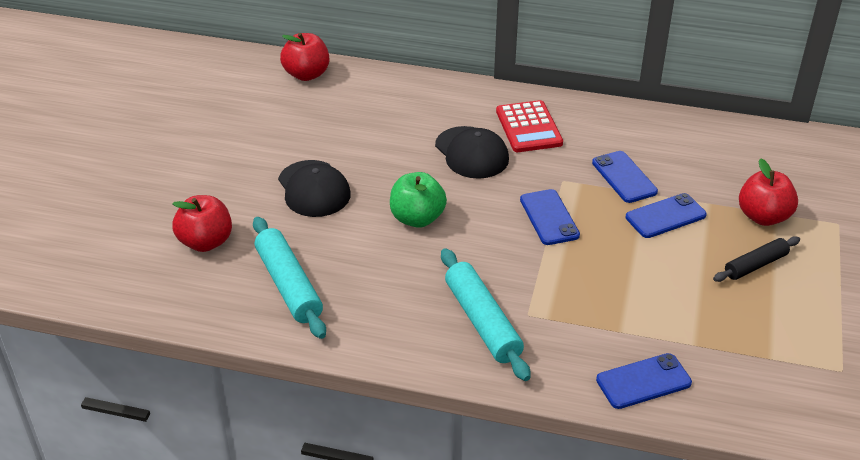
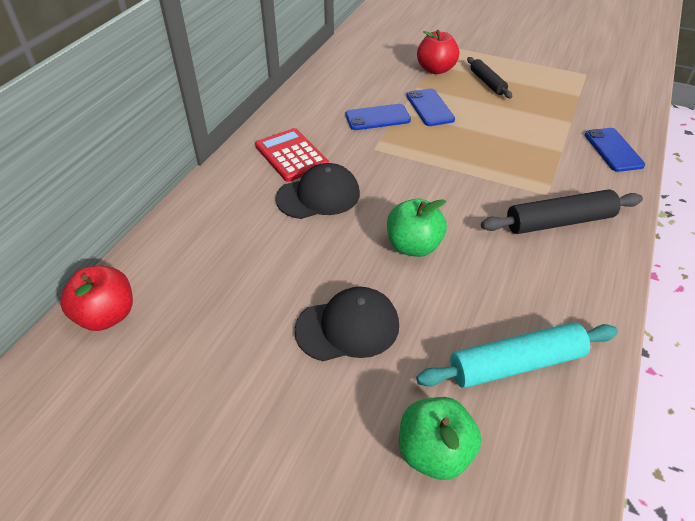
camera: 80 degrees left, 5 degrees up
red apple [172,195,232,252] -> green apple [399,397,481,480]
turquoise rolling pin [441,248,531,381] -> black rolling pin [481,189,643,234]
red calculator [496,100,563,152] -> red calculator turned 120 degrees counterclockwise [255,128,329,182]
blue phone [520,189,580,245] -> none

